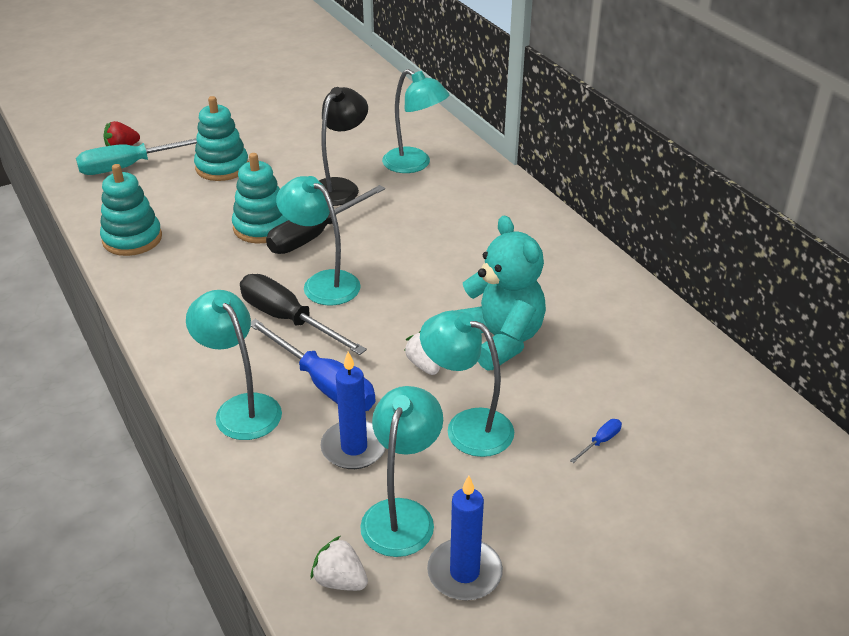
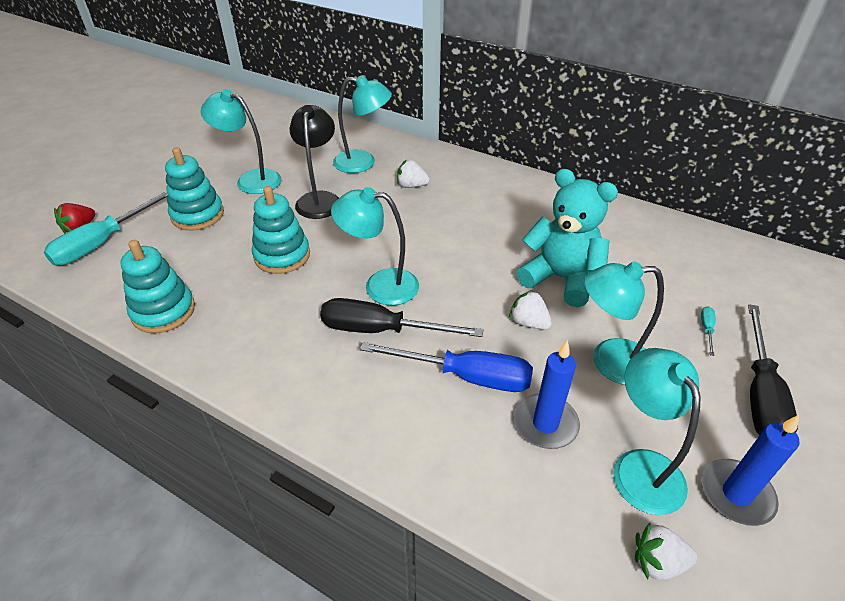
camera: 30 degrees left, 5 degrees up
turquoise lamp [186,290,282,440] -> turquoise lamp moved to [201,89,282,194]
black screwdriver [266,185,385,254] -> black screwdriver moved to [748,304,798,435]
blue screwdriver [570,419,622,463] -> turquoise screwdriver [701,306,716,356]
none -> white strawberry [397,160,430,188]

